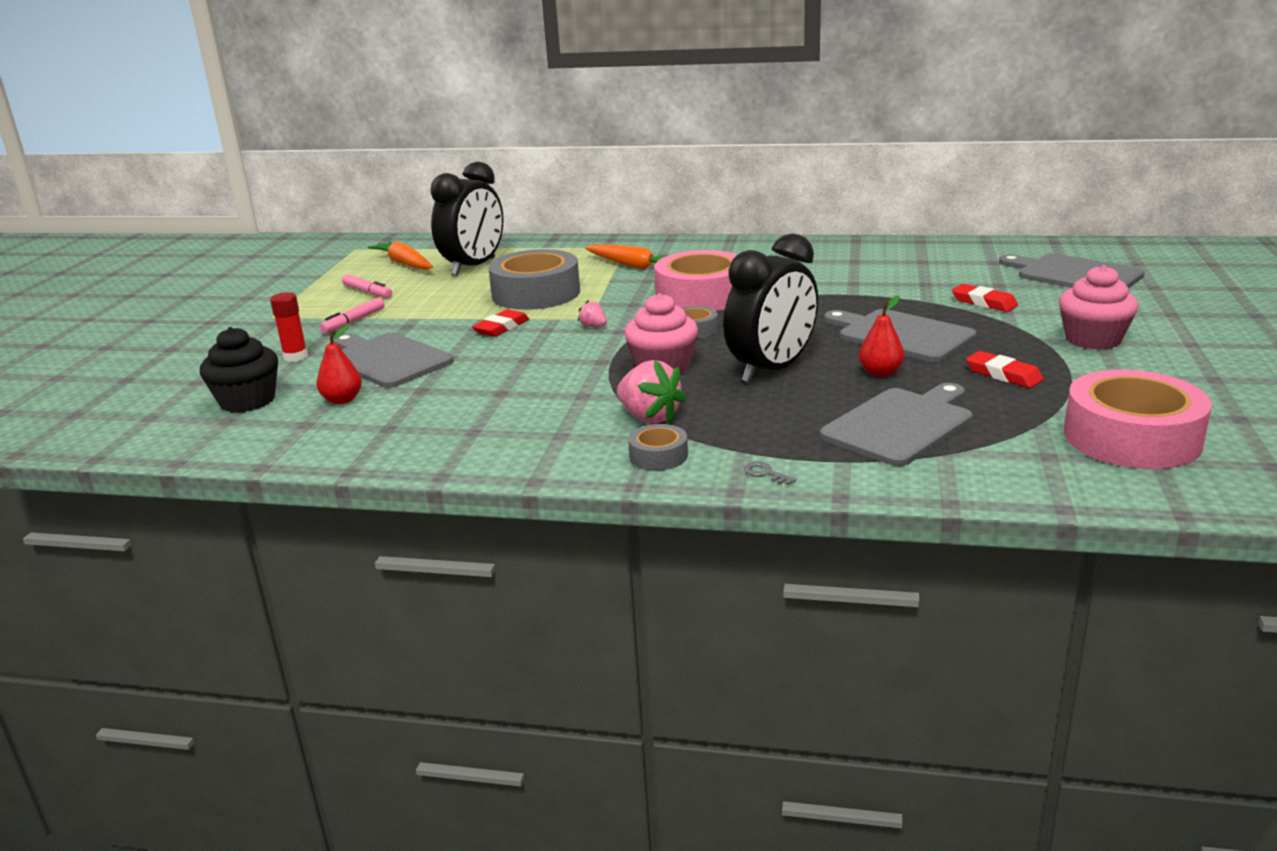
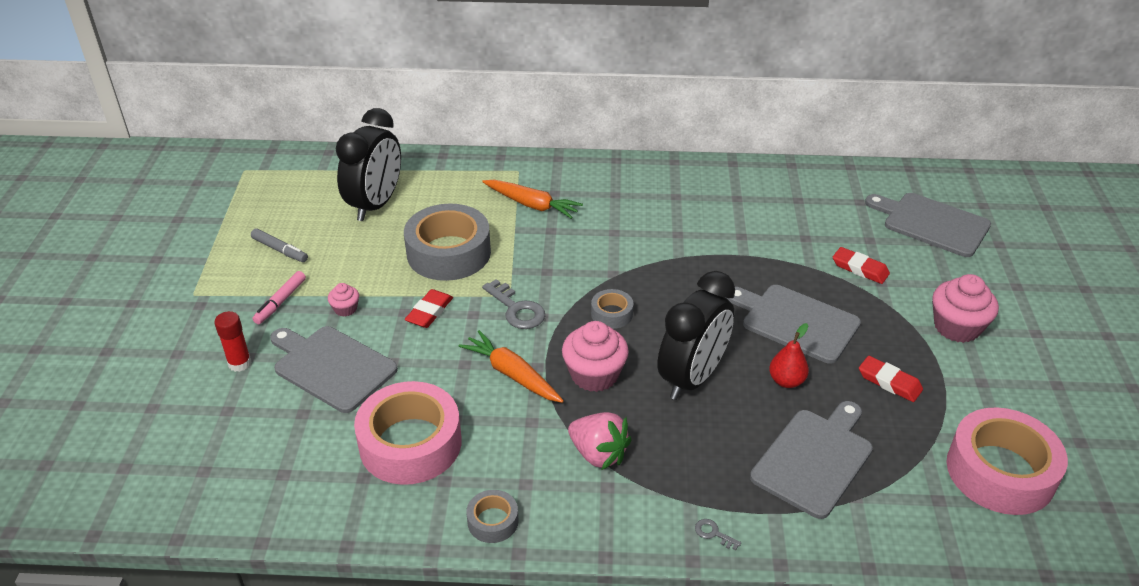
camera: 10 degrees left, 15 degrees up
black cupcake [200,327,278,413] -> none
red pear [316,324,362,404] -> none
pink marker [342,275,392,298] -> grey marker [251,229,308,262]
orange carrot [368,241,433,270] -> orange carrot moved to [458,330,564,403]
pink strawberry [578,300,607,327] -> grey key [482,279,545,329]
grey tape [628,424,688,470] -> grey tape moved to [467,490,519,543]
pink tape [654,250,737,311] -> pink tape moved to [354,381,462,485]
none -> pink cupcake [328,283,359,317]

